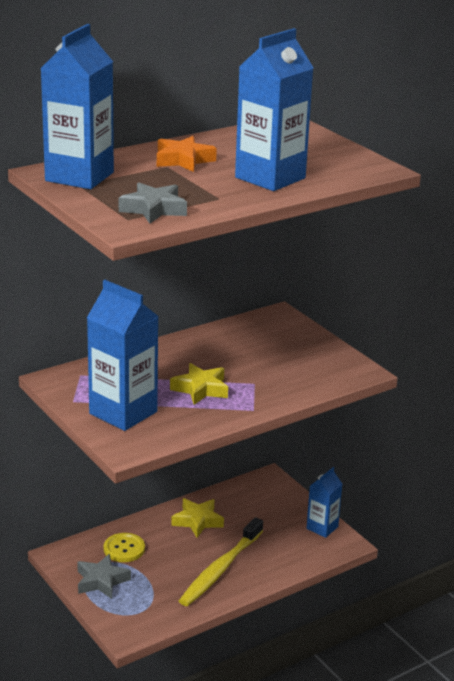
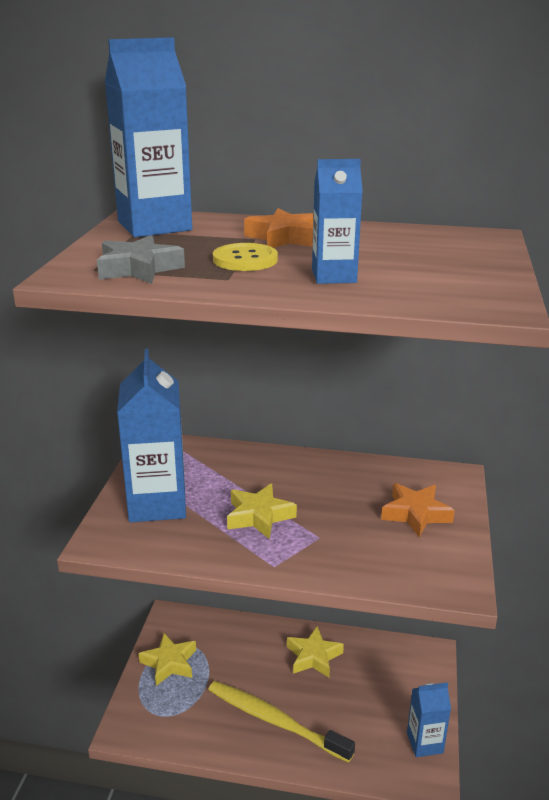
camera: 45 degrees right, 0 degrees up
grey star [77,554,131,599] -> yellow star [139,633,196,686]
yellow button [104,533,145,562] -> yellow button moved to [213,243,278,271]
yellow toothbrush [179,517,263,606] -> yellow toothbrush turned 45 degrees clockwise [208,681,355,763]
blue carton [235,28,313,191] -> blue carton [312,159,363,284], size x0.56
none -> orange star [381,483,455,538]

